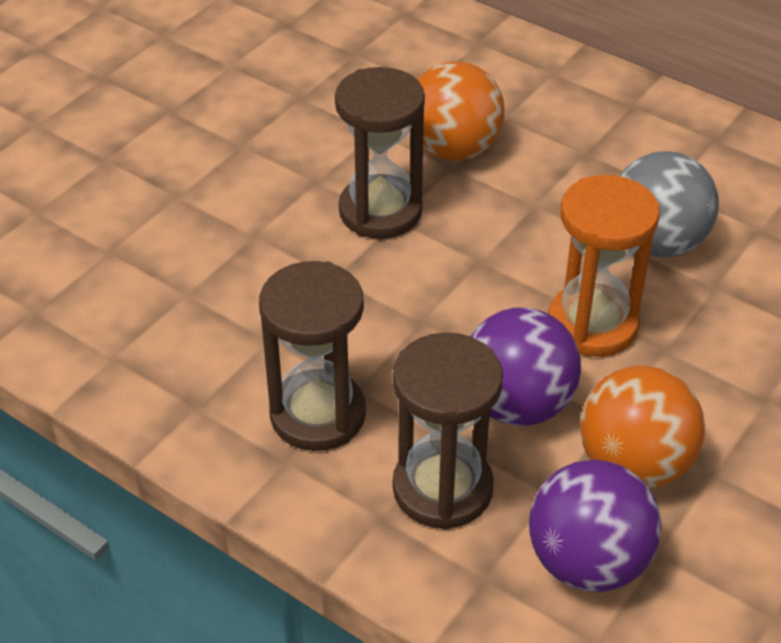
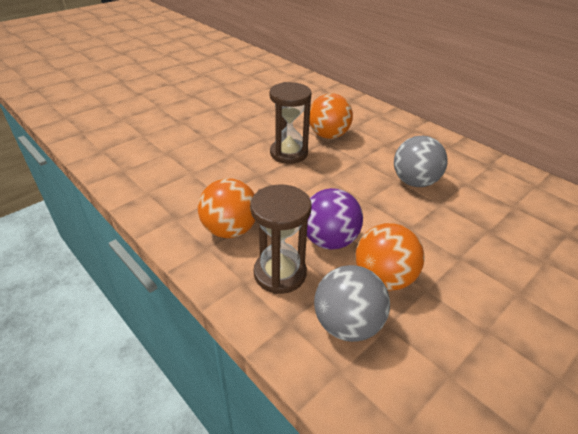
camera: 10 degrees right, 5 degrees down
brown hourglass [259,261,366,451] -> orange ball [198,178,255,238]
purple ball [529,459,661,592] -> grey ball [314,265,390,342]
orange hourglass [548,175,660,357] -> none

